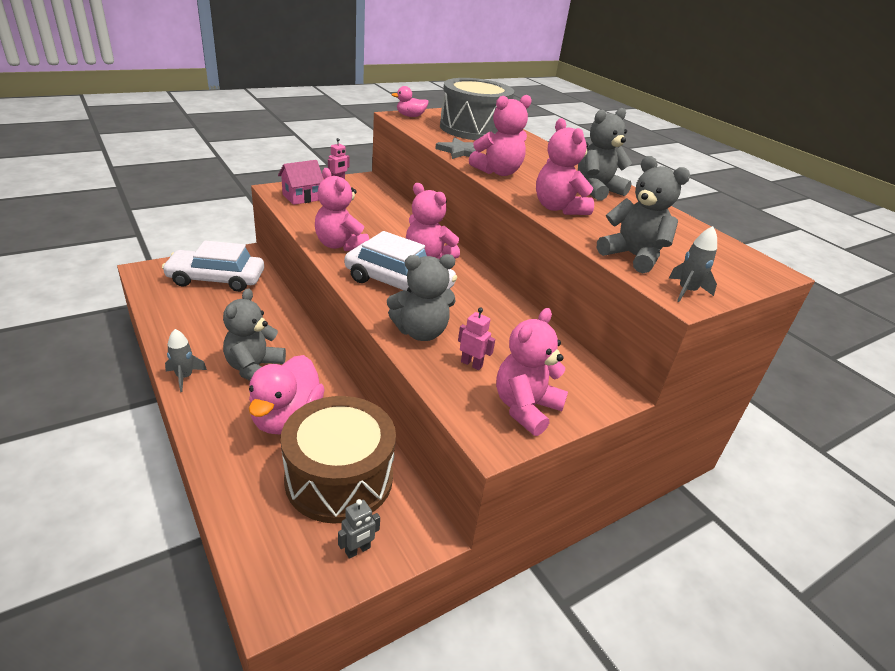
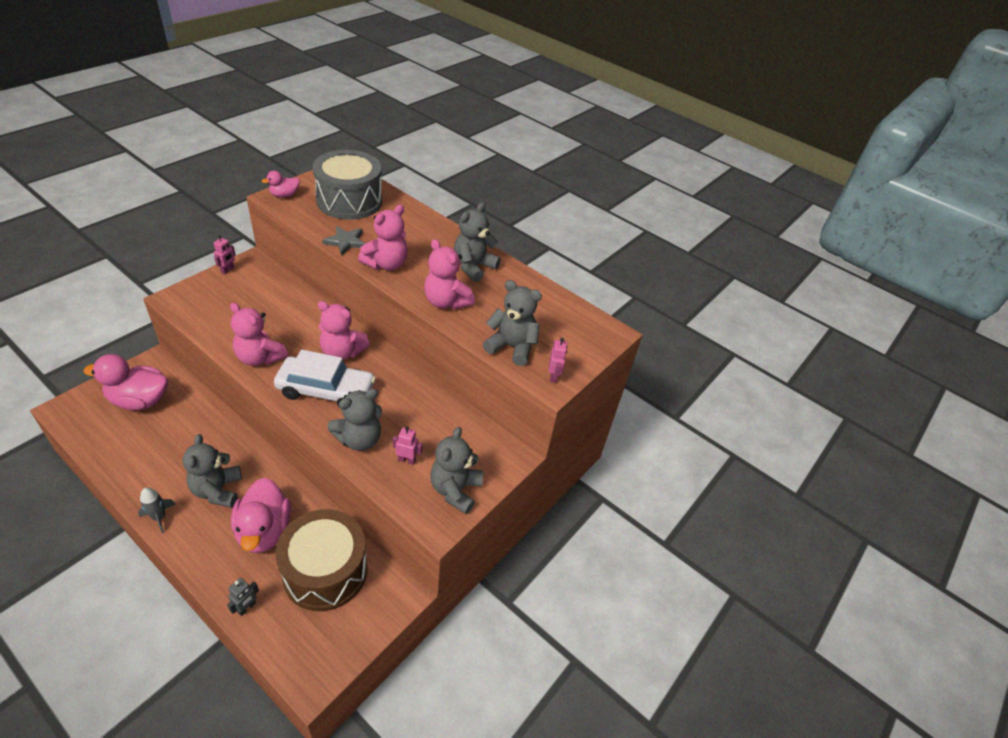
camera: 20 degrees left, 10 degrees up
white car [162,240,264,292] -> pink duck [83,354,168,410]
pink house [278,160,324,205] -> none
grey robot [338,499,380,559] -> grey robot moved to [227,578,259,616]
pink teddy bear [496,308,568,436] -> grey teddy bear [430,427,483,514]
grey rocket [669,226,717,302] -> pink robot [549,338,567,383]

